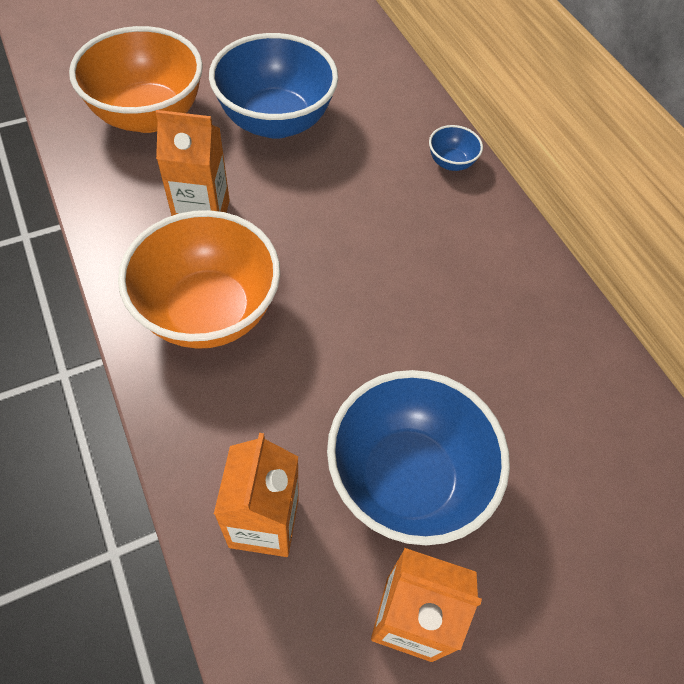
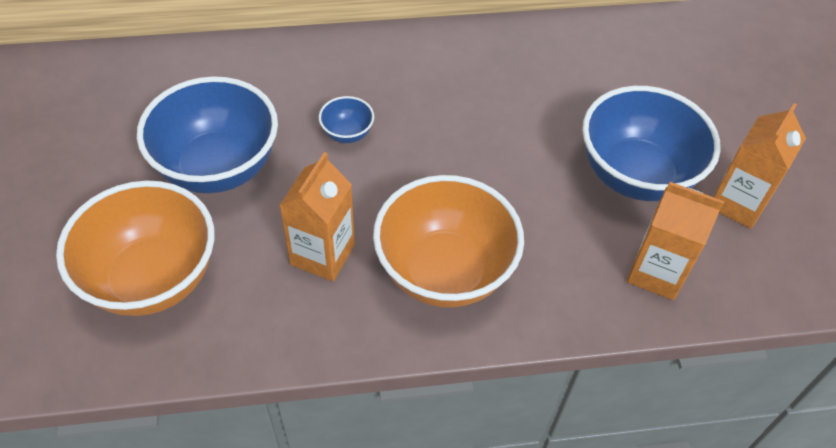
camera: 70 degrees left, 5 degrees down
blue bowl [429,125,483,171] -> blue bowl moved to [319,96,374,143]

